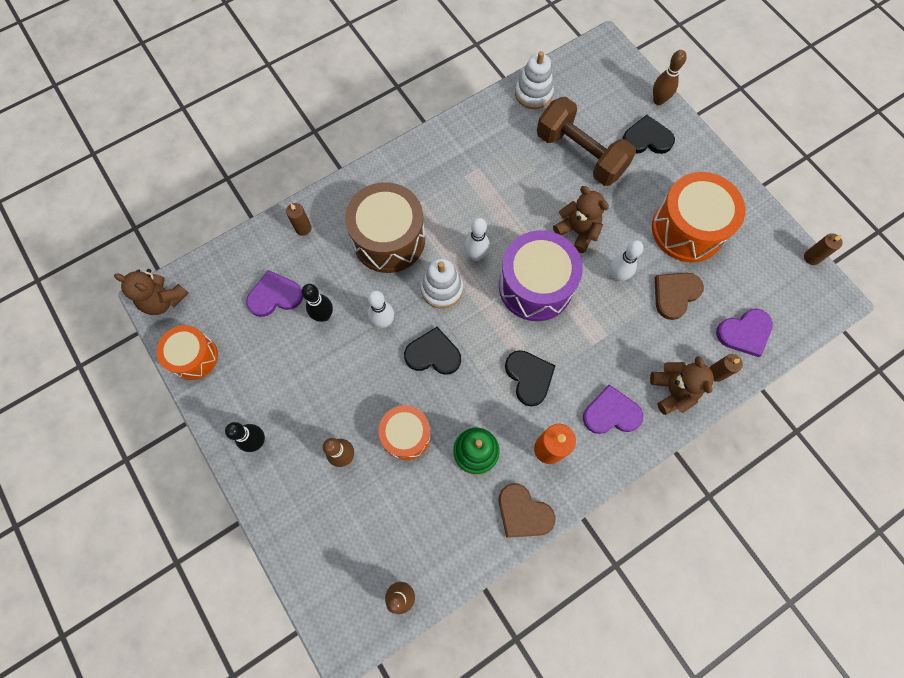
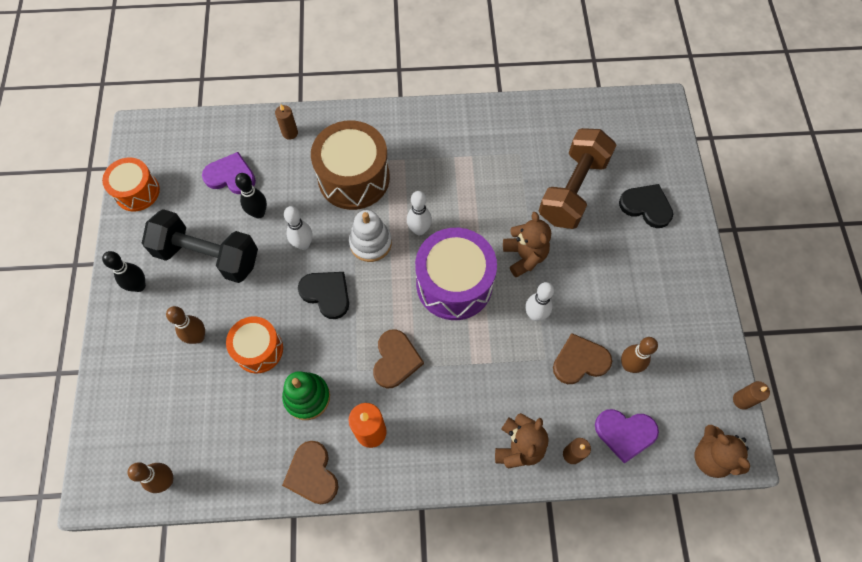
camera: 30 degrees right, 5 degrees down
brown teddy bear [114,269,189,315] -> brown teddy bear moved to [694,425,750,478]
black heart [505,350,555,407] -> brown heart [373,329,424,388]
white stacking toy [515,51,554,109] -> none
brown dumbbell [537,97,636,186] -> brown dumbbell turned 45 degrees clockwise [539,128,616,229]
purple heart [583,385,643,434] -> none
orange drum [652,172,745,263] -> none
brown bowling pin [653,50,687,105] -> brown bowling pin moved to [621,337,658,373]
none -> black dumbbell [142,209,258,283]

